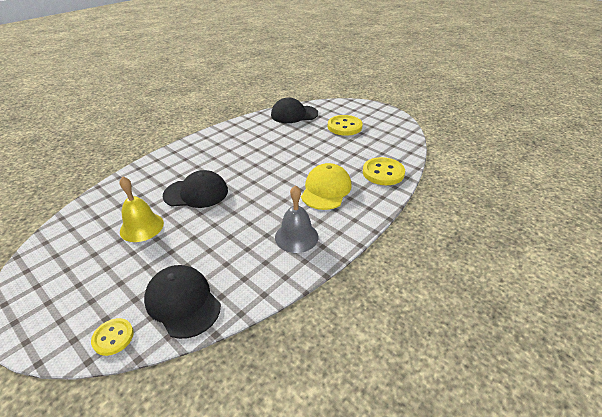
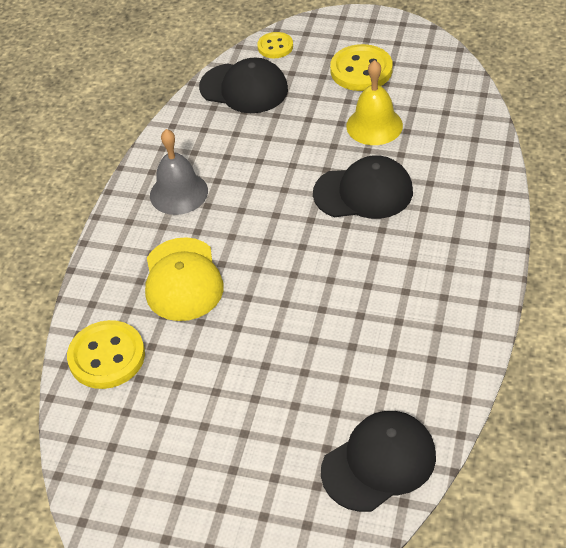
camera: 155 degrees right, 10 degrees up
black cap [163,170,228,208] -> black cap turned 150 degrees counterclockwise [313,155,413,219]
yellow button [328,115,363,136] -> yellow button moved to [330,44,393,91]

